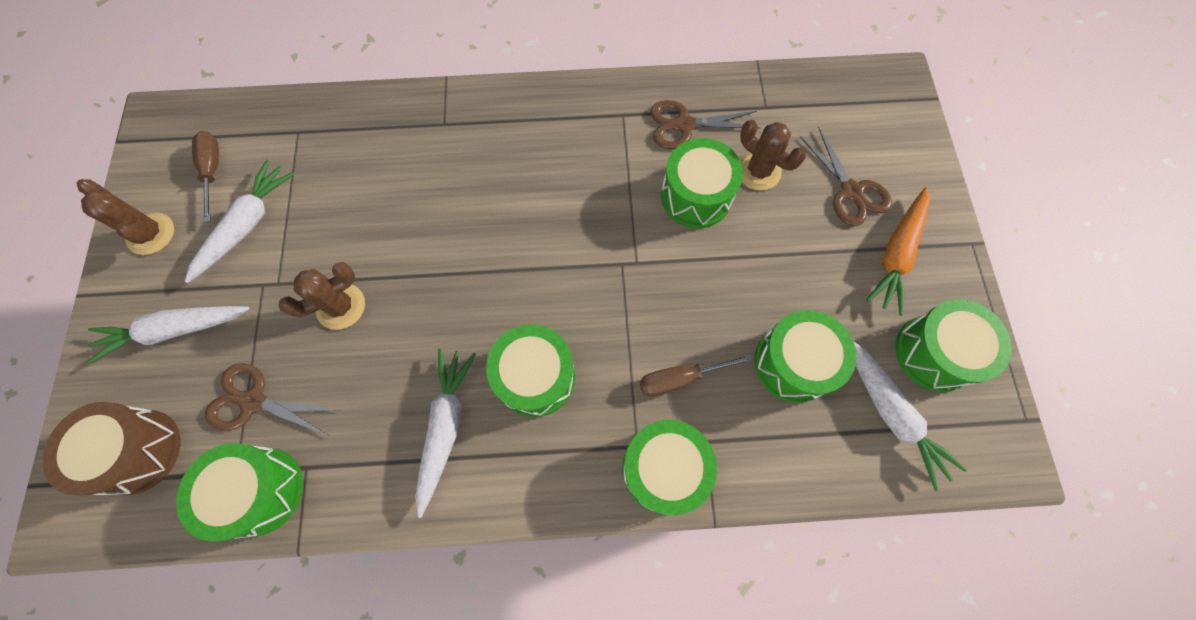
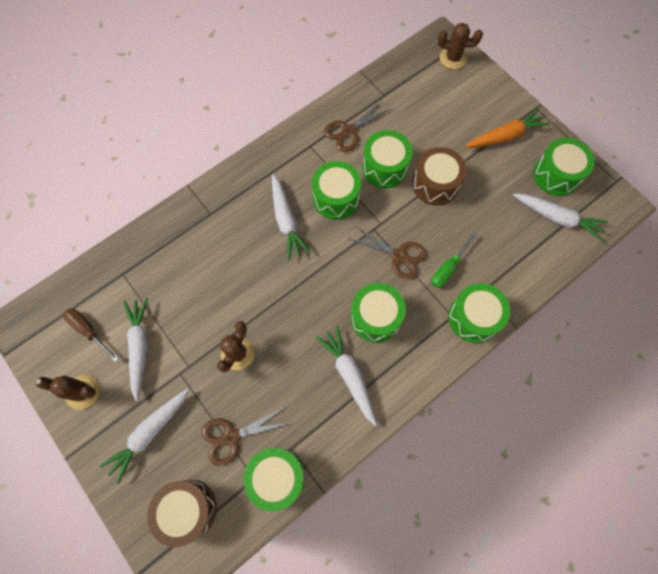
camera: 35 degrees left, 0 degrees up
brown screwdriver [640,354,753,396] -> green screwdriver [431,233,477,288]
brown cactus [740,120,806,190] -> brown cactus moved to [438,23,483,69]
green drum [754,310,856,403] -> green drum moved to [312,161,361,220]
brown scissors [799,127,892,226] -> brown scissors moved to [348,226,427,280]
orange carrot [866,187,930,316] -> orange carrot turned 105 degrees counterclockwise [466,108,550,148]
none -> white carrot [272,174,311,260]
none -> brown drum [412,147,466,205]

